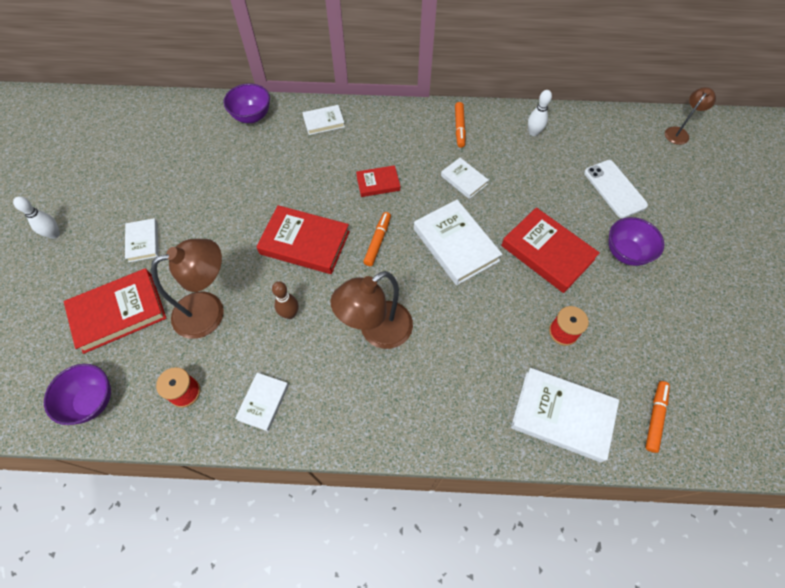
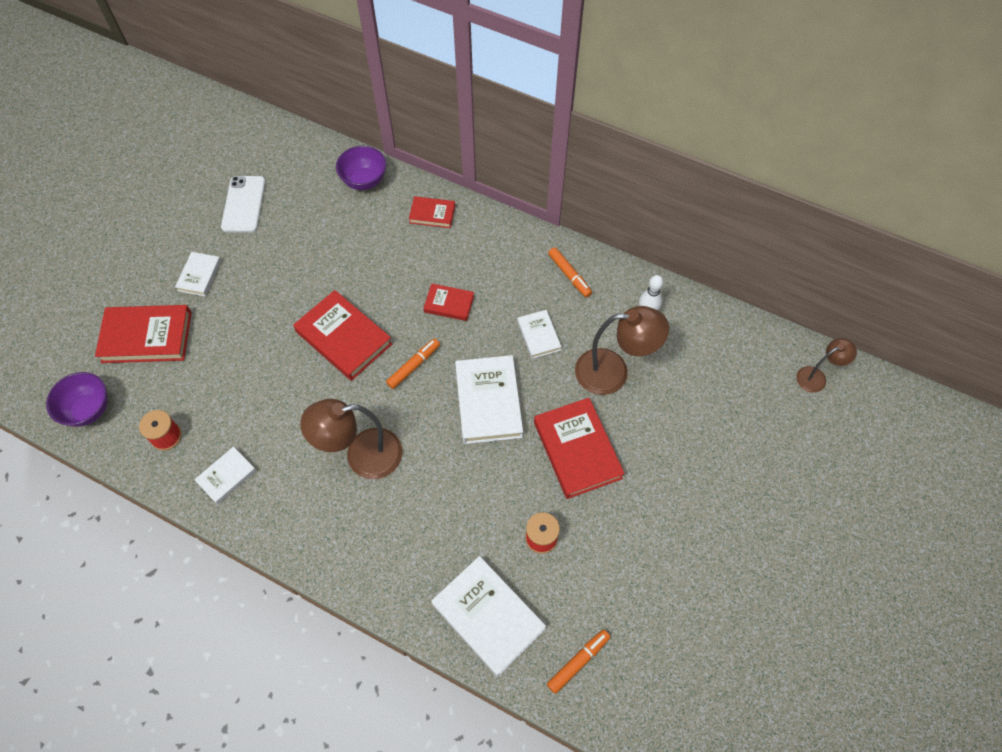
camera: 25 degrees right, 0 degrees up
white bowling pin [13,196,60,239] -> none
brown lamp [151,239,224,339] -> brown lamp moved to [575,306,669,395]
brown bowling pin [272,281,298,319] -> none
white book [302,105,345,135] -> red book [409,196,455,228]
orange marker [455,102,466,148] -> orange marker turned 60 degrees counterclockwise [548,247,592,297]
white phone [584,160,648,218] -> white phone moved to [221,176,266,233]
purple bowl [608,217,664,266] -> none

